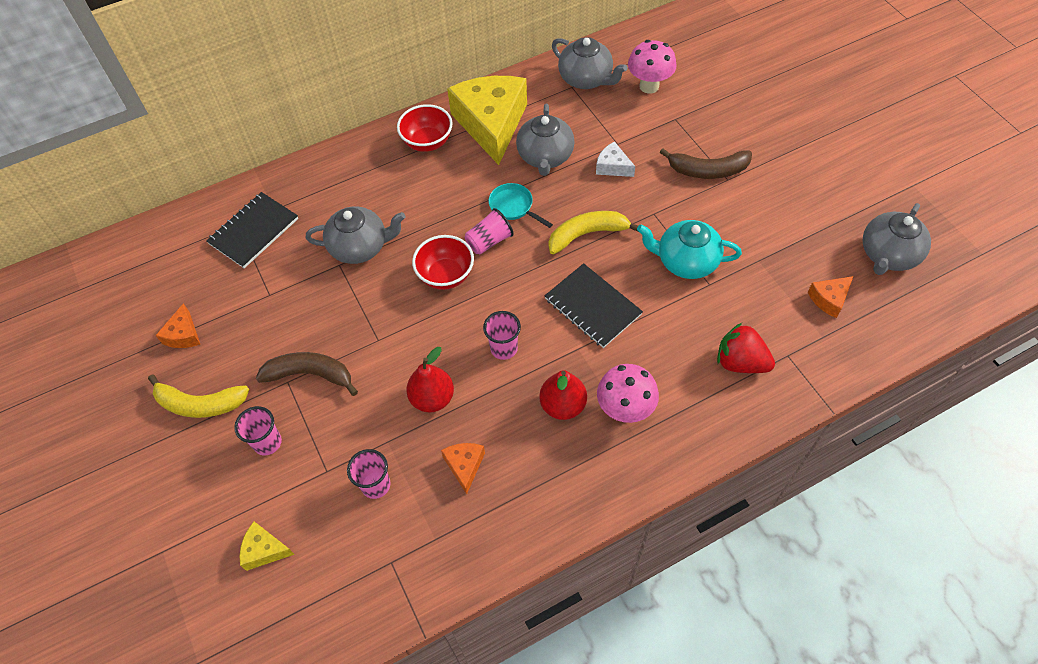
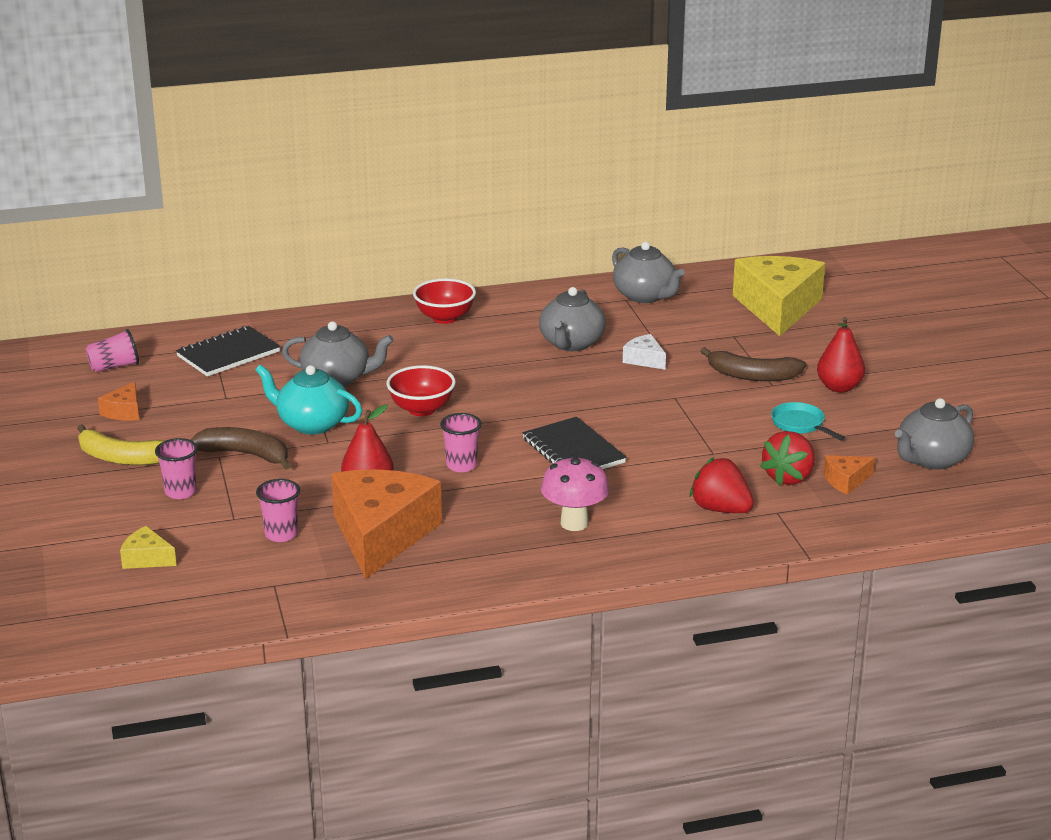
camera: 10 degrees right, 30 degrees down
orange cheese [441,443,485,494] -> orange cheese [331,469,442,579], size x2.34
yellow cheese [447,76,527,165] -> yellow cheese moved to [733,256,825,336]
pink cup [465,208,514,254] -> pink cup moved to [86,329,139,372]
turquoise pan [489,183,553,228] -> turquoise pan moved to [771,402,845,440]
red pear [539,370,587,420] -> red pear moved to [817,317,865,393]
yellow banana [548,211,638,254] -> none
pink mushroom [628,40,676,94] -> none
turquoise teapot [637,220,742,279] -> turquoise teapot moved to [255,364,362,435]
none -> red strawberry [760,431,815,485]

